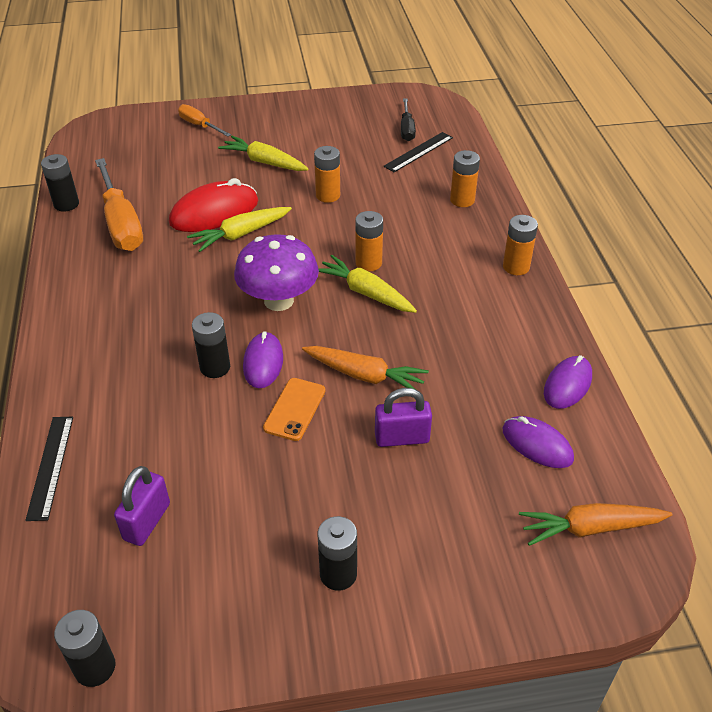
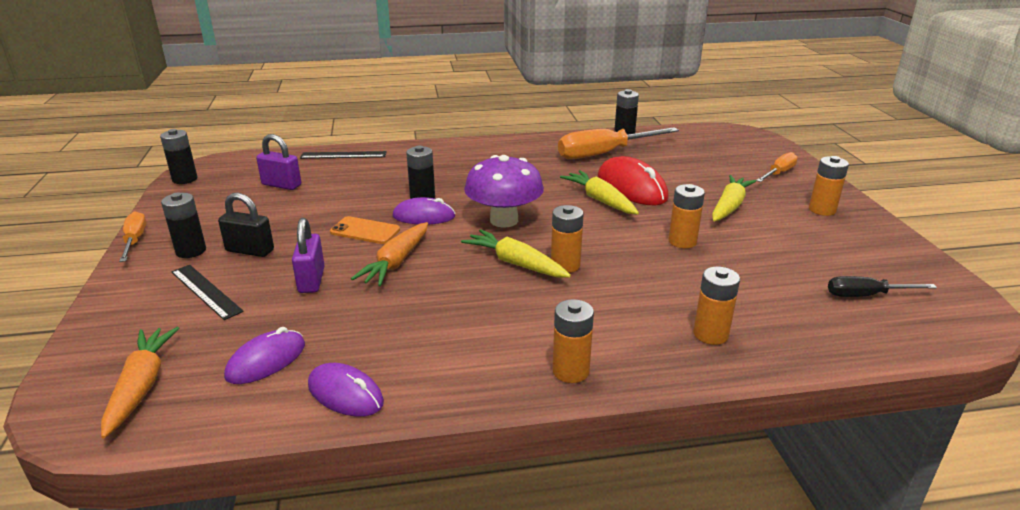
camera: 90 degrees right, 15 degrees down
yellow carrot [318,255,417,313] -> yellow carrot turned 90 degrees counterclockwise [461,229,571,278]
black ruler [383,132,453,172] -> black ruler moved to [171,265,244,320]
none -> orange screwdriver [119,211,147,262]
none -> black padlock [218,193,274,257]
none -> orange battery [809,156,849,216]

